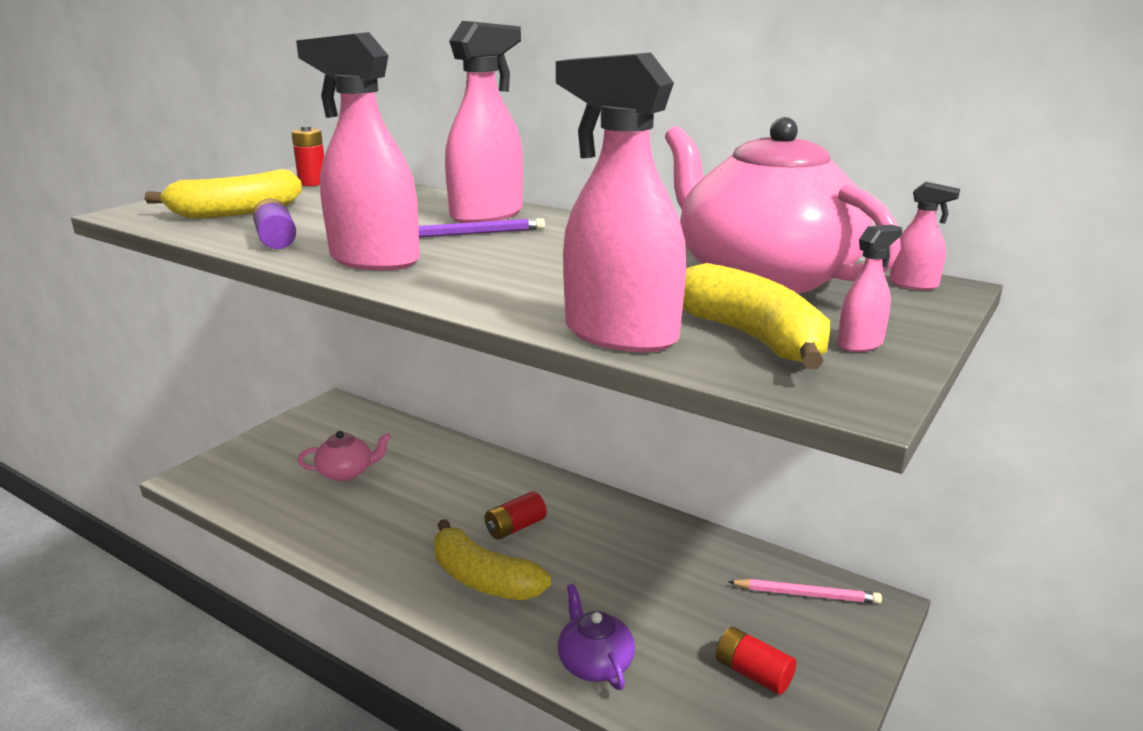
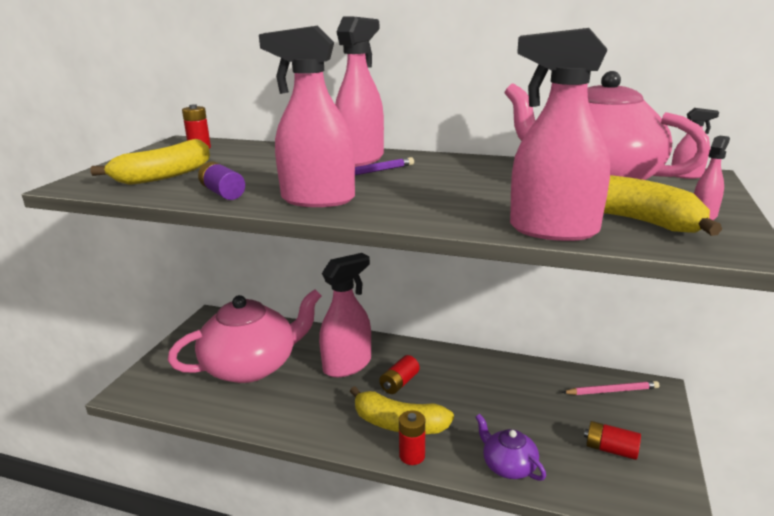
camera: 15 degrees left, 0 degrees up
pink teapot [298,431,391,481] -> pink teapot [168,289,321,383], size x2.22
none -> pink spray bottle [319,253,371,377]
none -> red battery [399,410,425,465]

